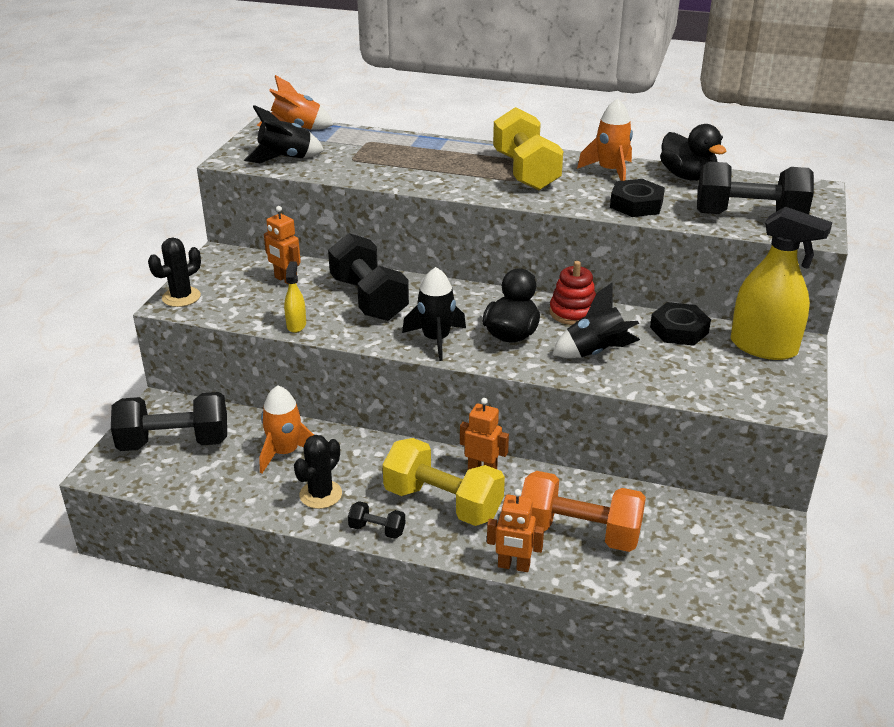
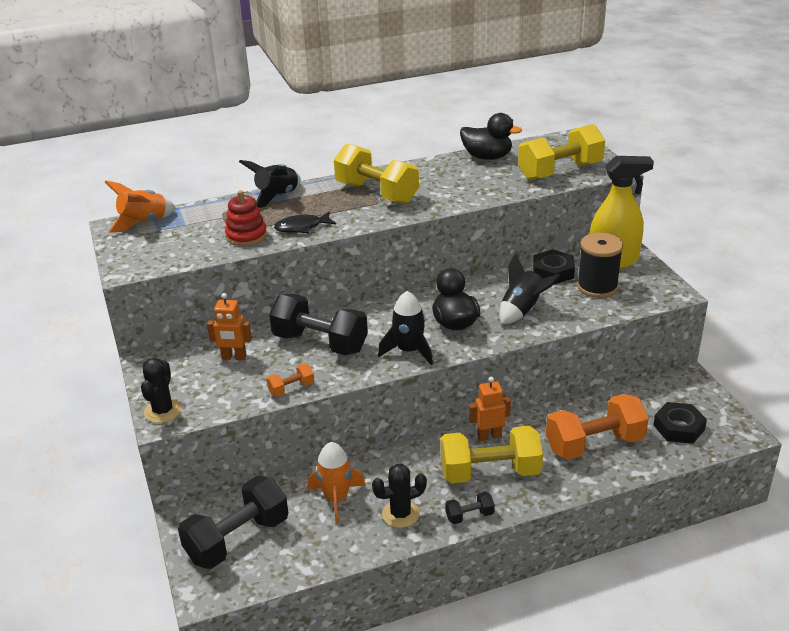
camera: 35 degrees left, 0 degrees up
black rocket [244,105,324,163] -> black rocket moved to [239,160,301,208]
yellow spray bottle [284,262,306,333] -> orange dumbbell [267,364,314,397]
black cactus [294,435,342,509] -> black cactus turned 75 degrees clockwise [372,464,427,528]
orange robot [487,489,544,572] -> none
red stacking toy [550,261,596,325] -> red stacking toy moved to [225,190,267,246]
orange rocket [577,98,633,181] -> none
black nut [610,179,665,217] -> black nut moved to [653,402,707,444]
black dumbbell [697,162,814,214] -> yellow dumbbell [518,124,605,180]
none -> black fish [274,212,336,233]
none -> black spool [577,233,623,298]

